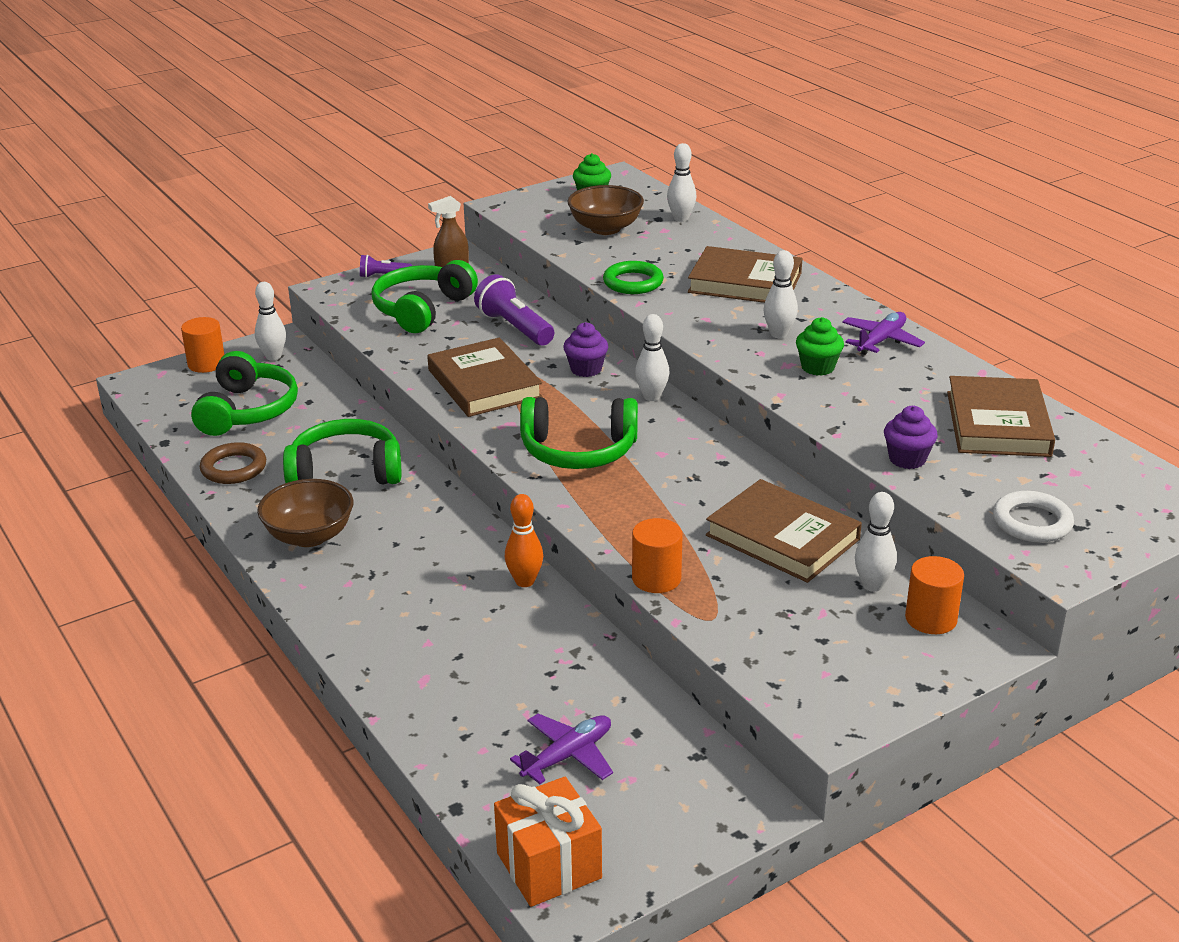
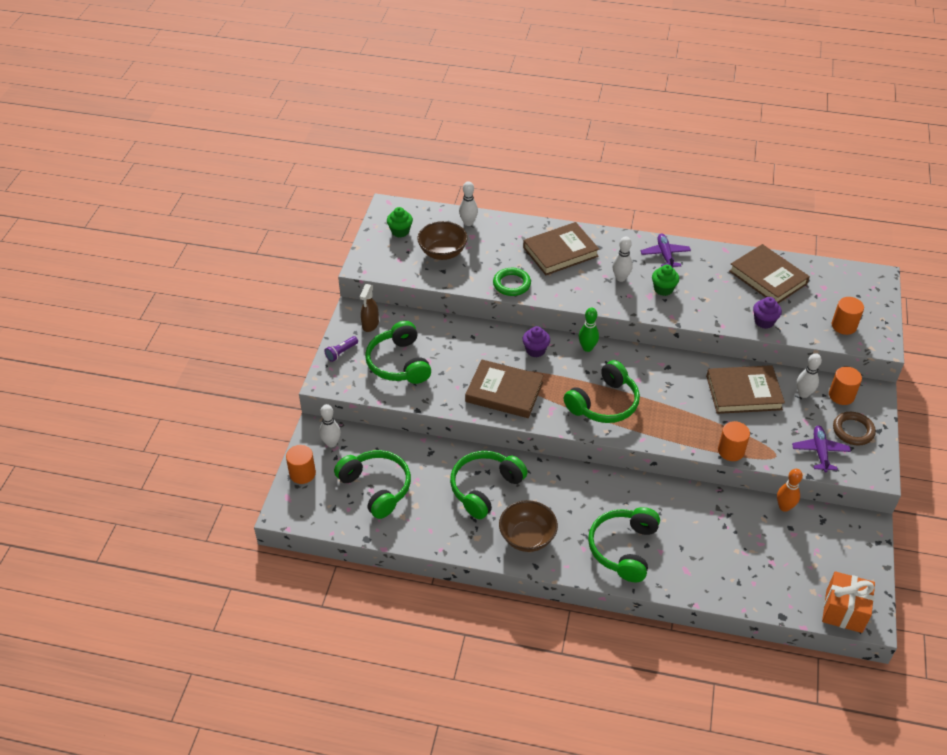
camera: 45 degrees left, 15 degrees up
brown ring [200,442,266,484] -> brown ring moved to [833,412,876,446]
purple flashlight [474,274,554,346] -> none
orange bowling pin [505,494,543,587] -> orange bowling pin moved to [777,469,803,512]
purple plane [510,714,613,784] -> purple plane moved to [792,426,851,472]
white bowling pin [635,314,670,401] -> green bowling pin [579,308,599,352]
white ring [993,491,1074,542] -> orange cylinder [832,297,864,335]
none -> green headphones [588,507,660,582]

